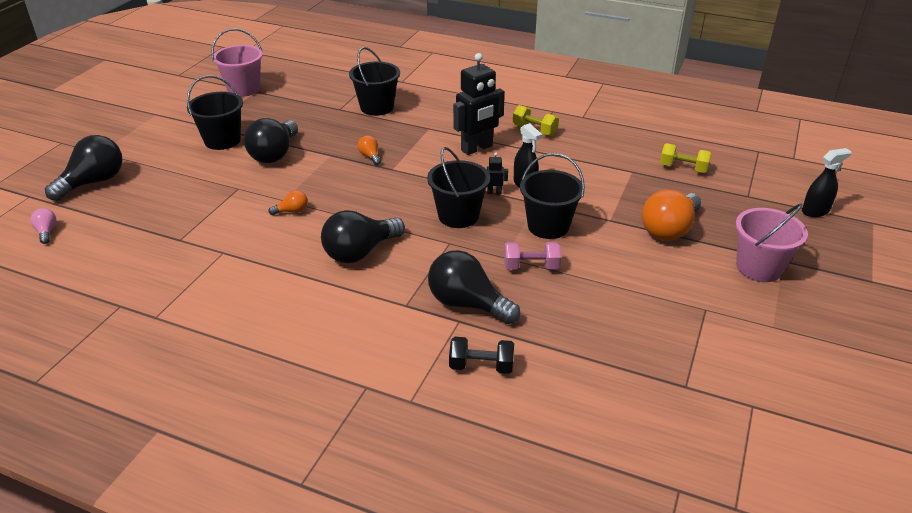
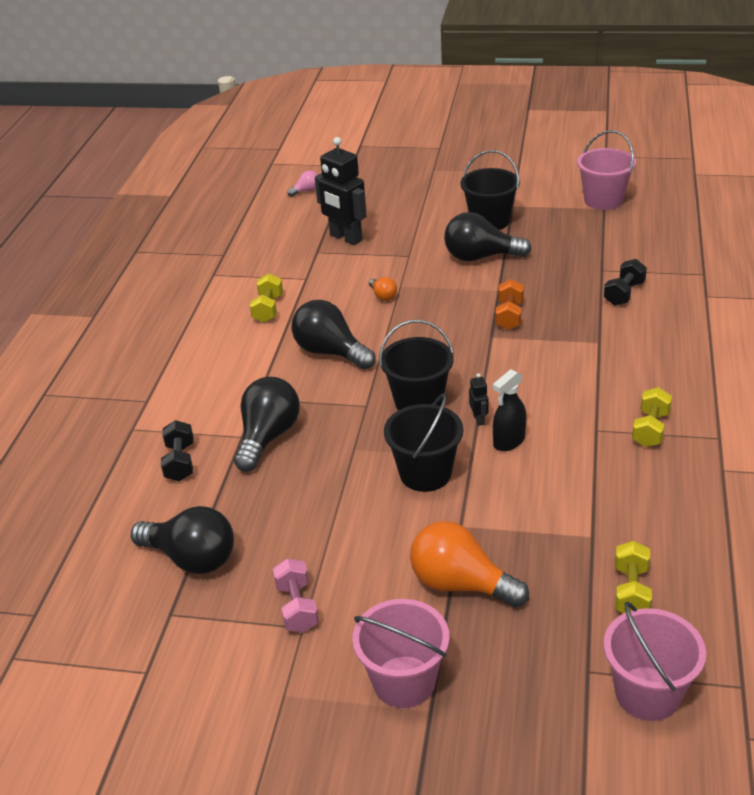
camera: 80 degrees right, 0 degrees up
black light bulb [45,135,123,201] -> black light bulb moved to [131,506,234,574]
black bucket [349,47,400,116] -> black dumbbell [604,259,647,306]
orange light bulb [358,136,381,165] -> orange dumbbell [495,279,524,330]
black robot [453,53,505,155] -> black robot moved to [315,137,366,245]
pink dumbbell [504,242,561,270] -> pink dumbbell moved to [273,558,319,633]
black spray bottle [802,148,852,217] -> none
none -> yellow dumbbell [250,273,283,323]
none -> pink bucket [604,602,706,721]

